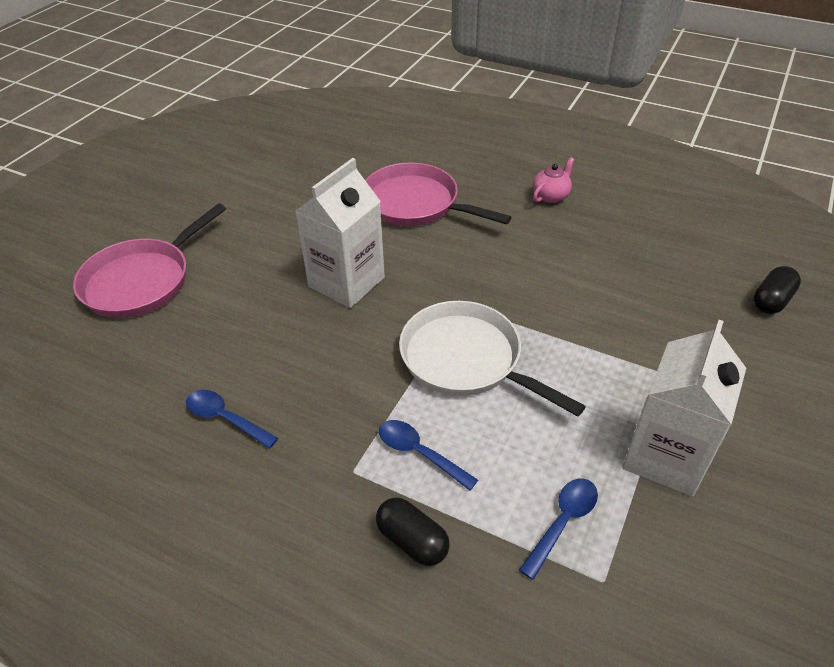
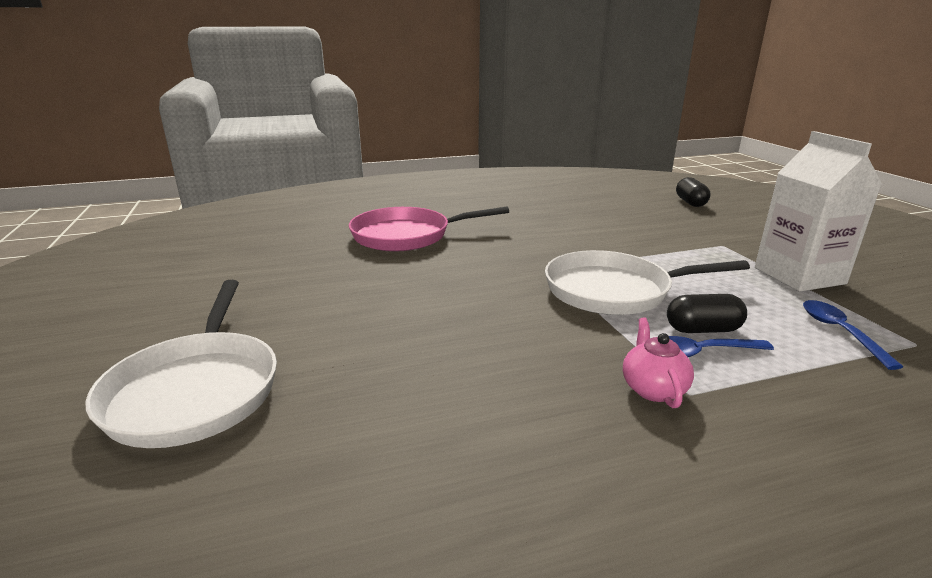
camera: 45 degrees left, 20 degrees down
pink pan [73,203,226,318] -> white pan [85,280,277,448]
blue spoon [186,390,278,449] -> none
white carton [295,158,385,308] -> none
black capsule [376,497,450,566] -> black capsule moved to [667,294,747,333]
pink teapot [533,157,575,203] -> pink teapot moved to [623,318,694,408]

